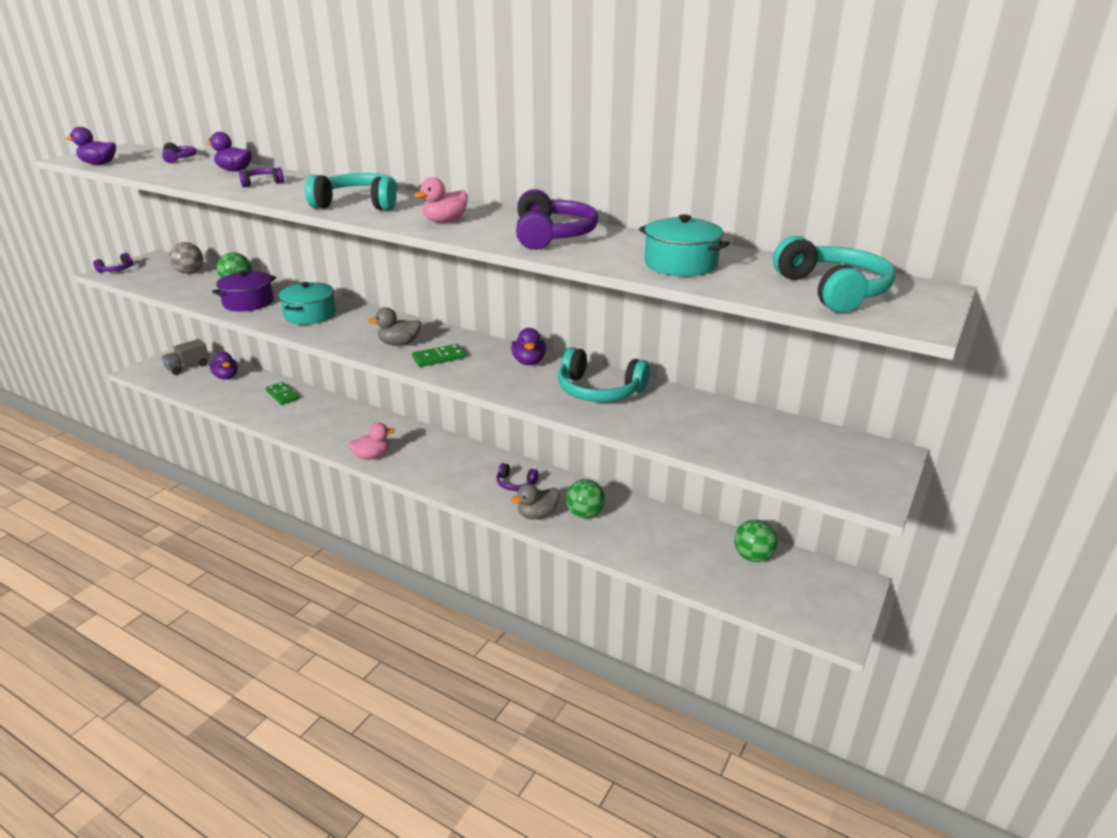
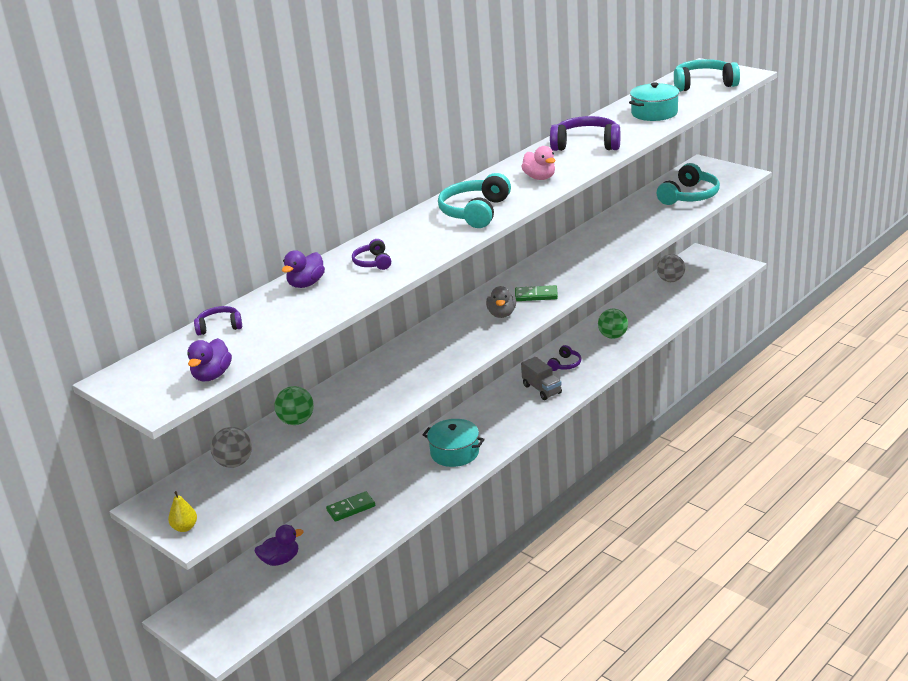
camera: 75 degrees left, 0 degrees up
purple headphones [93,253,133,273] -> yellow pear [168,491,197,532]
grey truck [161,339,209,375] -> grey truck moved to [521,357,562,400]
purple pot [212,270,276,312] -> none
turquoise pot [278,282,336,325] -> turquoise pot moved to [423,419,485,467]
pink duck [348,422,395,460] -> none
green domino [412,344,466,367] -> green domino turned 75 degrees counterclockwise [515,285,558,301]
purple duck [511,328,546,365] -> none
grey duck [511,483,560,520] -> none
turquoise headphones [558,347,650,402] -> turquoise headphones moved to [657,163,720,205]
green ball [734,520,778,562] -> grey ball [657,254,685,282]

